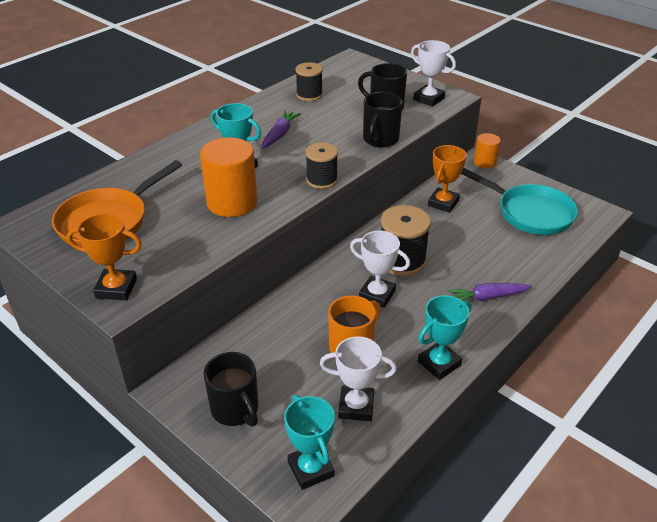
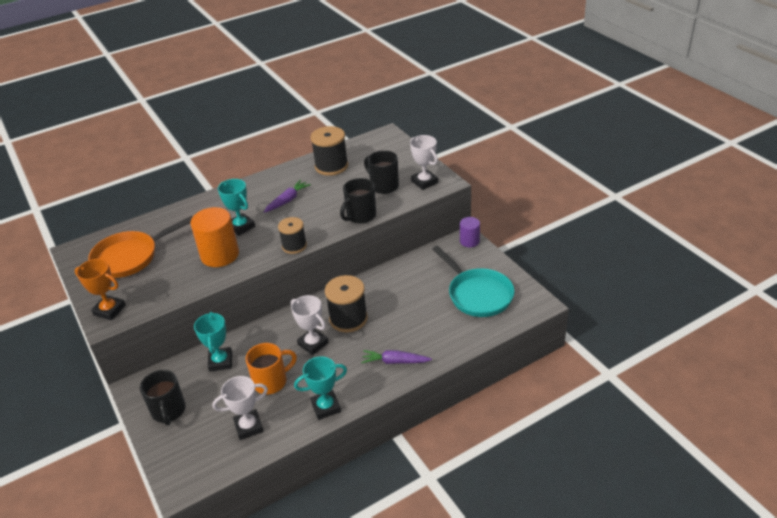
camera: 20 degrees right, 0 degrees up
turquoise trophy [284,395,335,490] -> turquoise trophy moved to [194,312,232,372]
black spool [295,62,323,101] -> black spool [310,126,348,176], size x1.53
white trophy [320,337,397,421] -> white trophy turned 45 degrees counterclockwise [212,376,268,440]
orange trophy [428,145,466,213] -> none
orange cylinder [474,133,501,168] -> purple cylinder [460,217,480,247]

